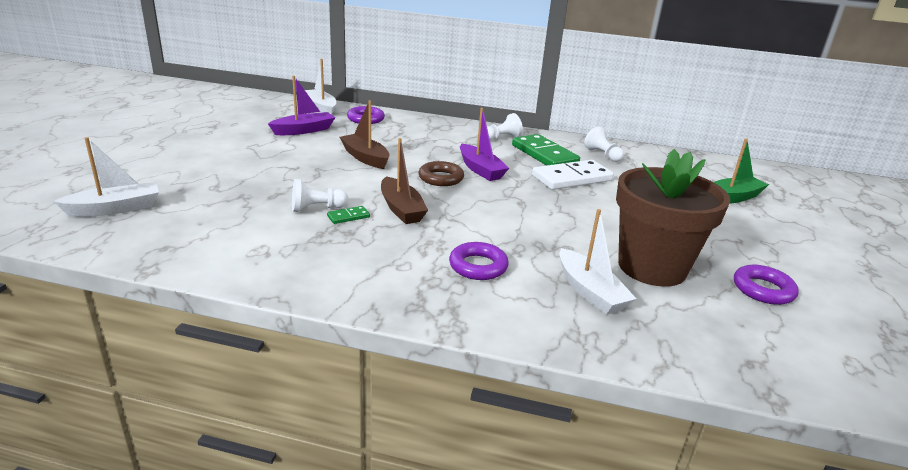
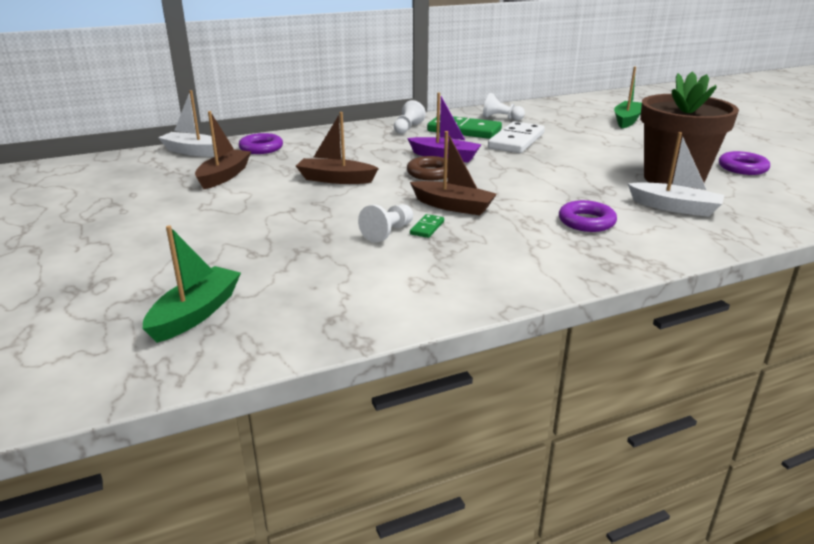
camera: 35 degrees left, 0 degrees up
white boat [53,137,159,217] -> green boat [143,225,241,343]
purple boat [268,76,335,135] -> brown boat [195,111,251,189]

